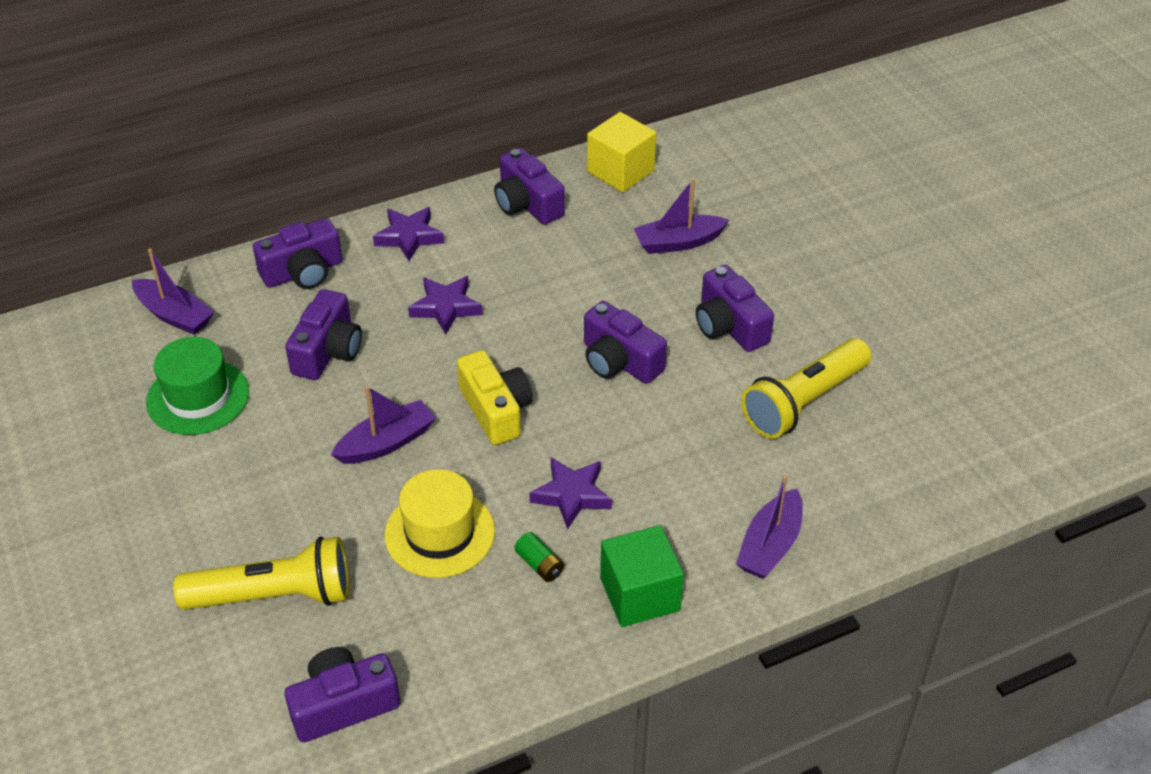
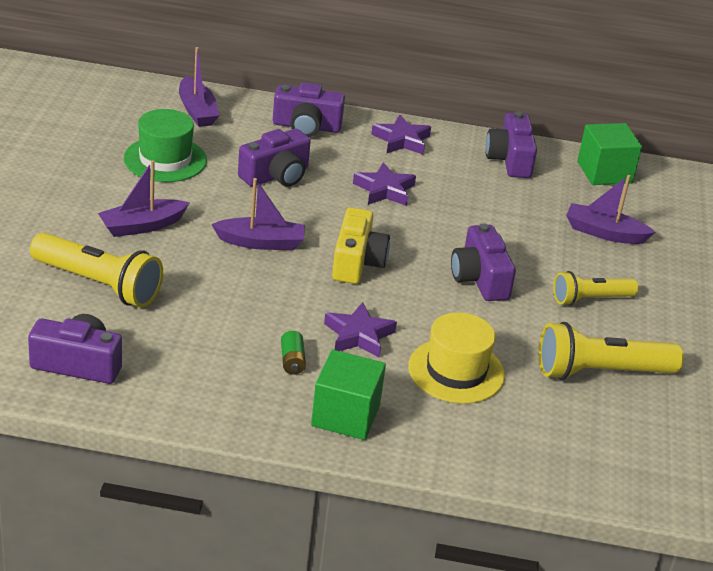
camera: 30 degrees right, 10 degrees down
yellow hat [384,469,495,578] -> yellow hat moved to [408,312,505,404]
yellow cube [587,112,656,192] -> green cube [577,123,642,185]
purple camera [696,265,774,352] -> yellow flashlight [553,271,639,306]
purple boat [736,475,803,579] -> purple boat moved to [98,160,190,237]

